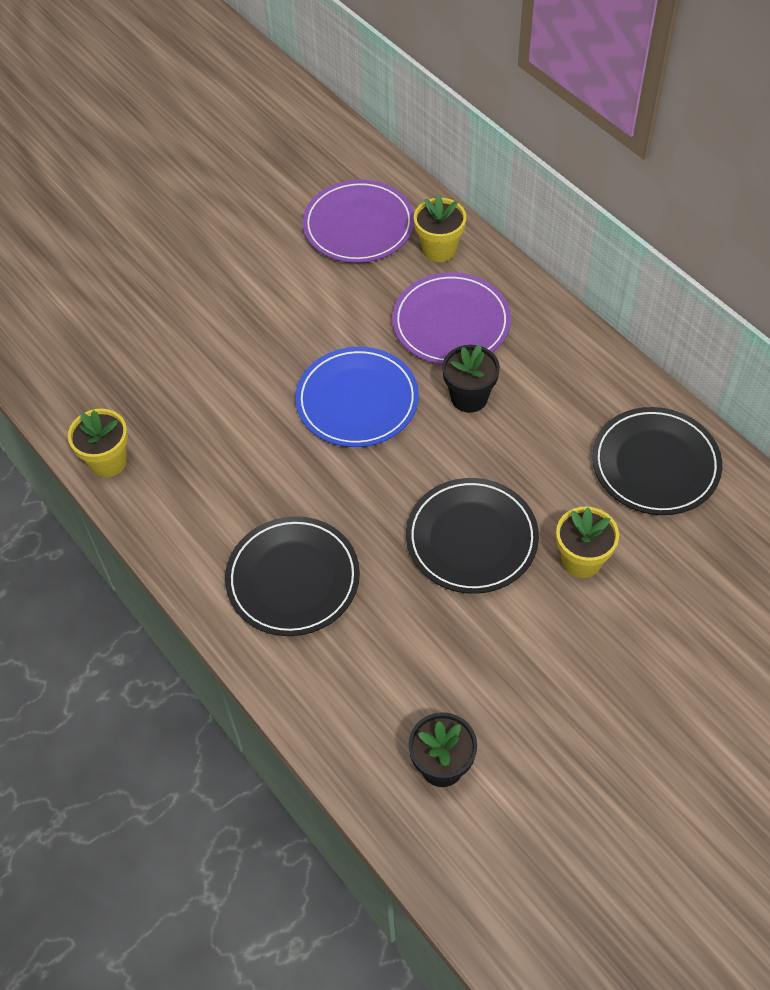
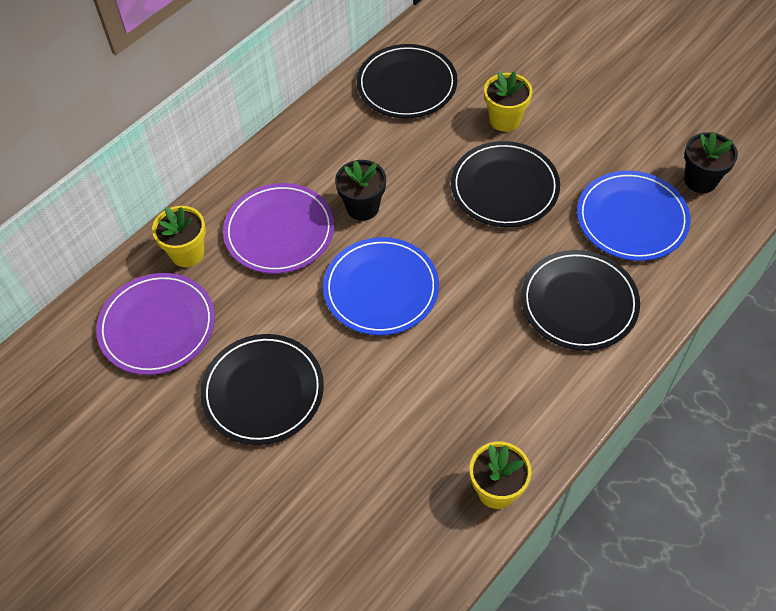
camera: 100 degrees left, 0 degrees up
none -> black plate [200,334,324,445]
none -> blue plate [577,171,691,261]

